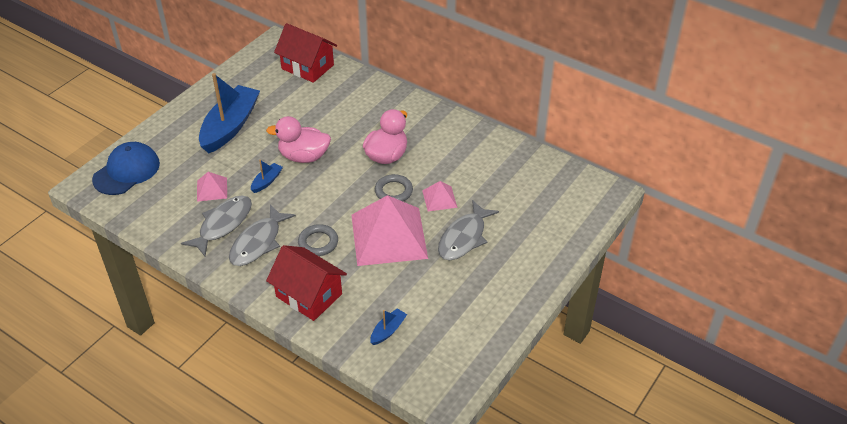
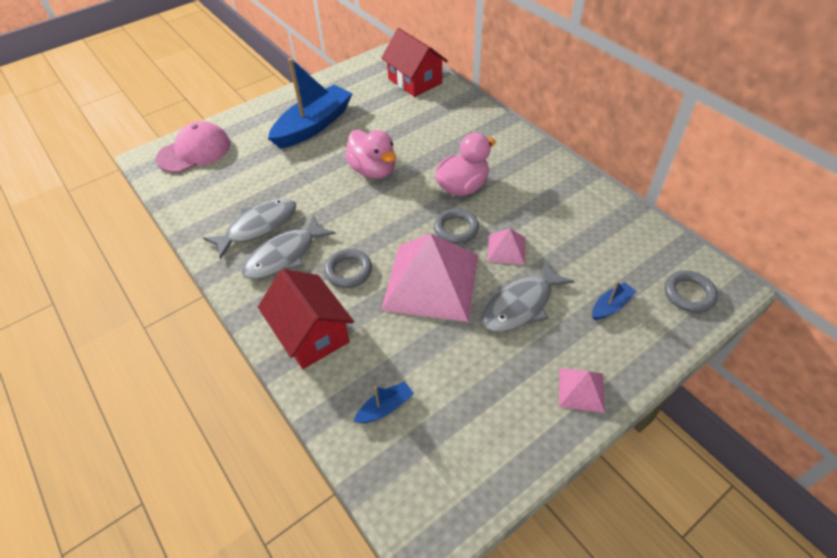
camera: 20 degrees right, 5 degrees up
blue cap [92,142,160,195] -> pink cap [156,121,230,173]
pink pyramid [197,172,227,202] -> pink pyramid moved to [559,368,605,413]
blue boat [251,160,283,193] -> blue boat moved to [592,281,637,320]
pink duck [266,116,331,163] -> pink duck turned 150 degrees counterclockwise [345,130,396,179]
none -> grey ring [664,271,718,313]

